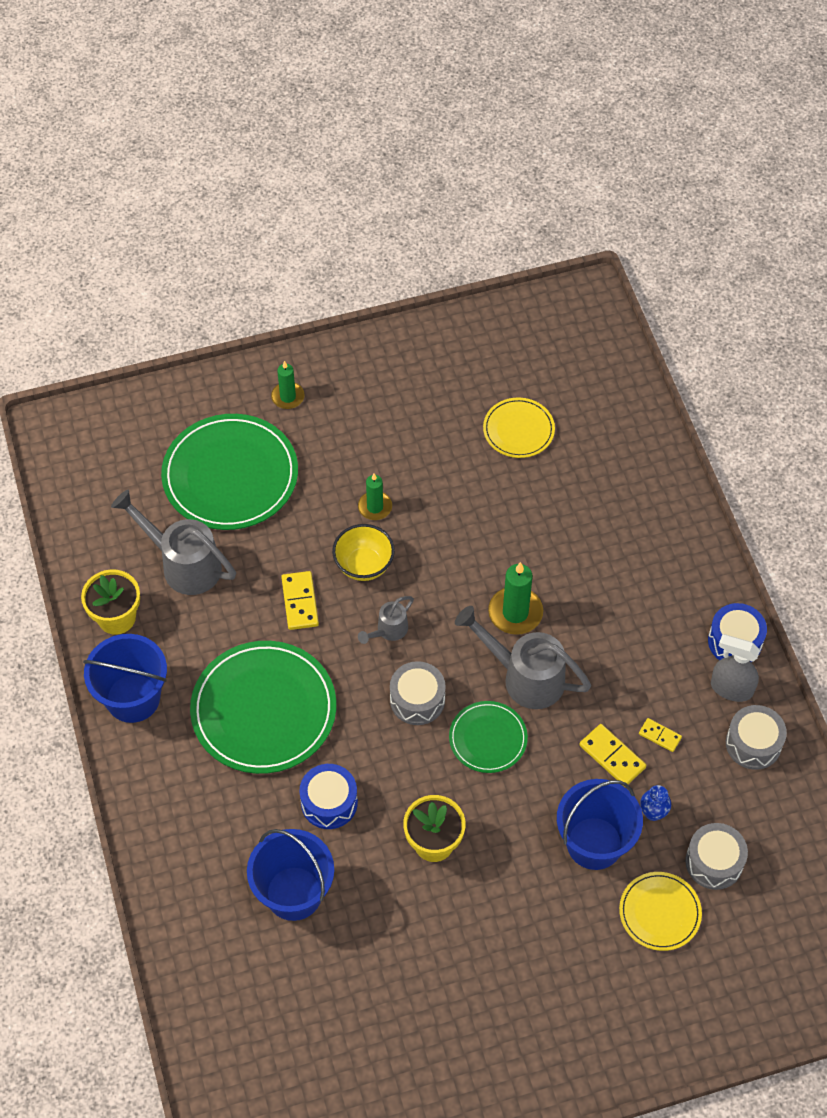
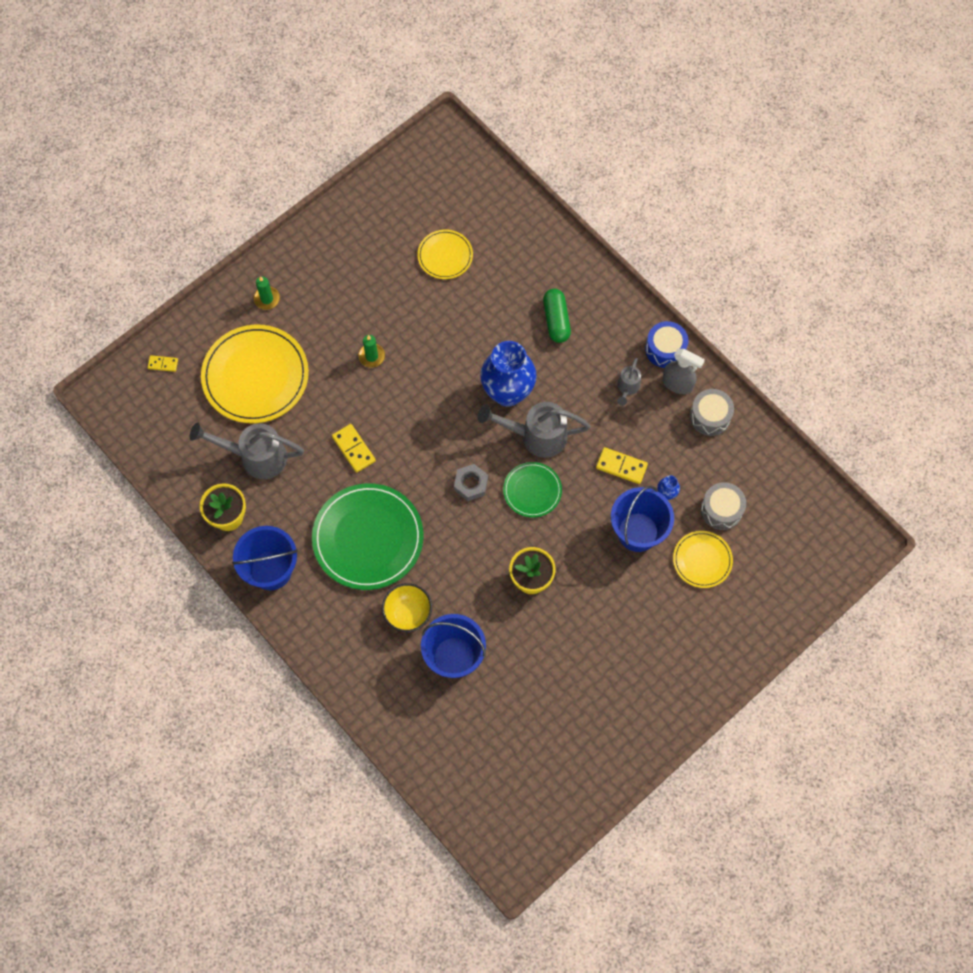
camera: 25 degrees left, 10 degrees up
green plate [161,414,298,530] -> yellow plate [201,325,309,423]
blue drum [299,764,358,829] -> none
yellow bowl [332,524,395,581] -> yellow bowl moved to [382,583,432,632]
grey watering can [358,596,414,644] -> grey watering can moved to [617,358,641,406]
grey drum [390,661,446,725] -> grey nut [454,464,488,501]
green candle [488,562,543,635] -> blue vase [480,341,537,407]
yellow domino [639,718,682,752] -> yellow domino moved to [148,355,178,372]
grey spray bottle [711,634,760,702] -> grey spray bottle turned 150 degrees counterclockwise [662,349,705,394]
none -> green capsule [543,289,571,343]

